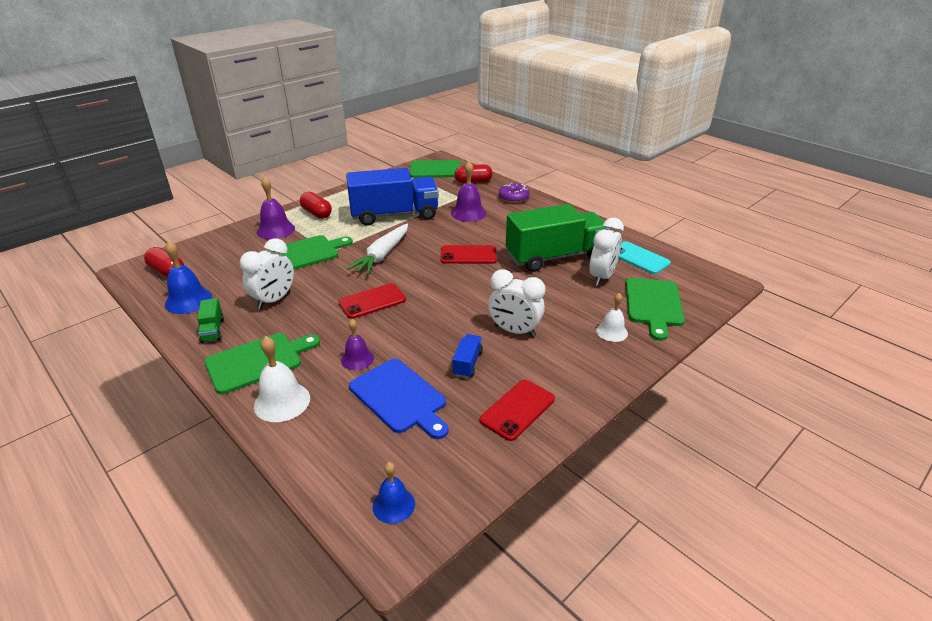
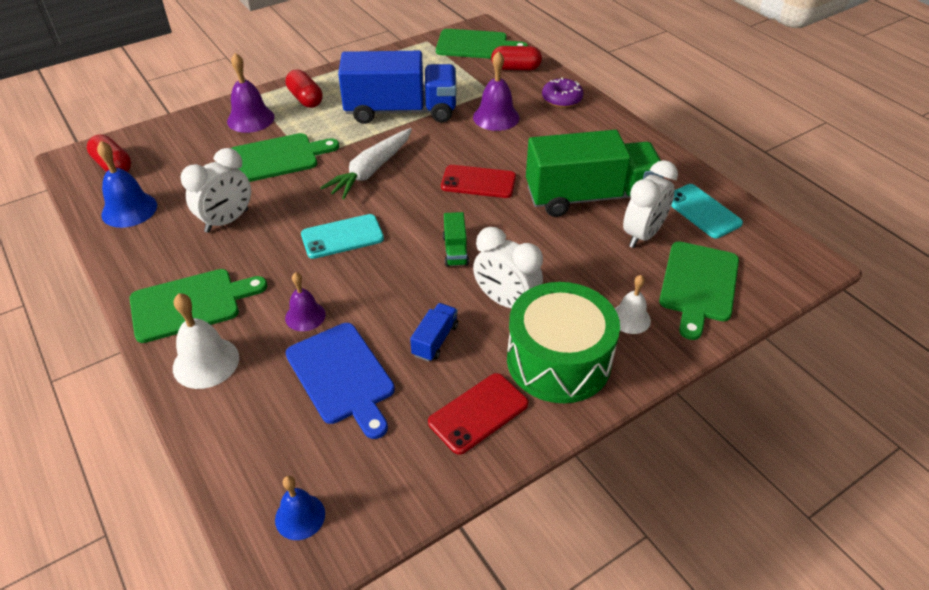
camera: 10 degrees right, 10 degrees up
green truck [197,298,224,343] -> green truck moved to [443,212,469,267]
red phone [338,283,406,319] -> turquoise phone [301,214,384,259]
none -> green drum [507,282,620,403]

